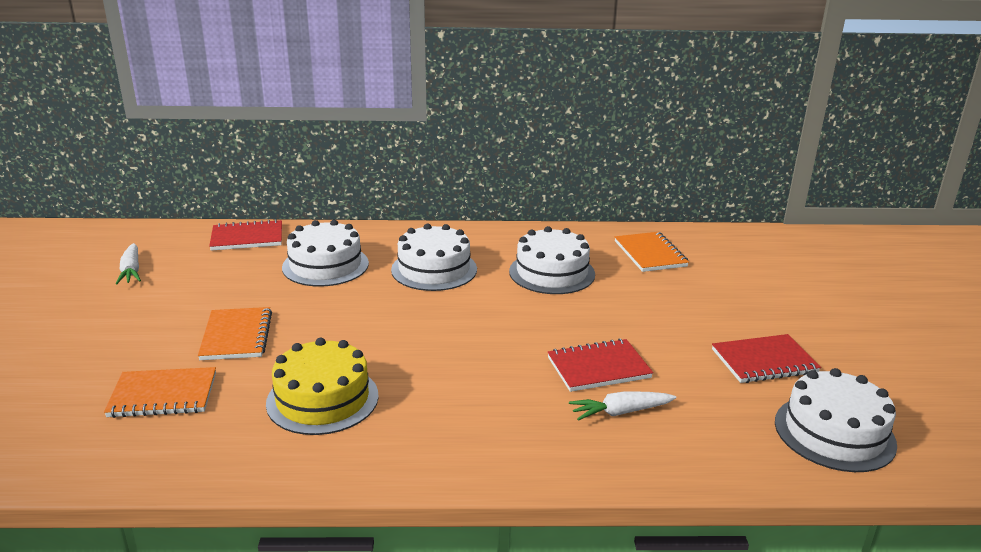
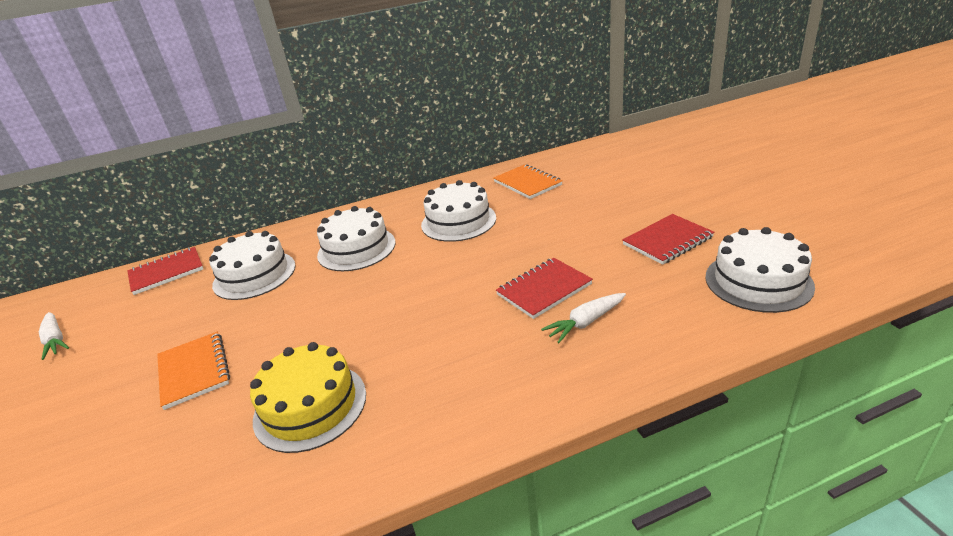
camera: 15 degrees left, 5 degrees up
orange notebook [104,367,216,418] -> none

